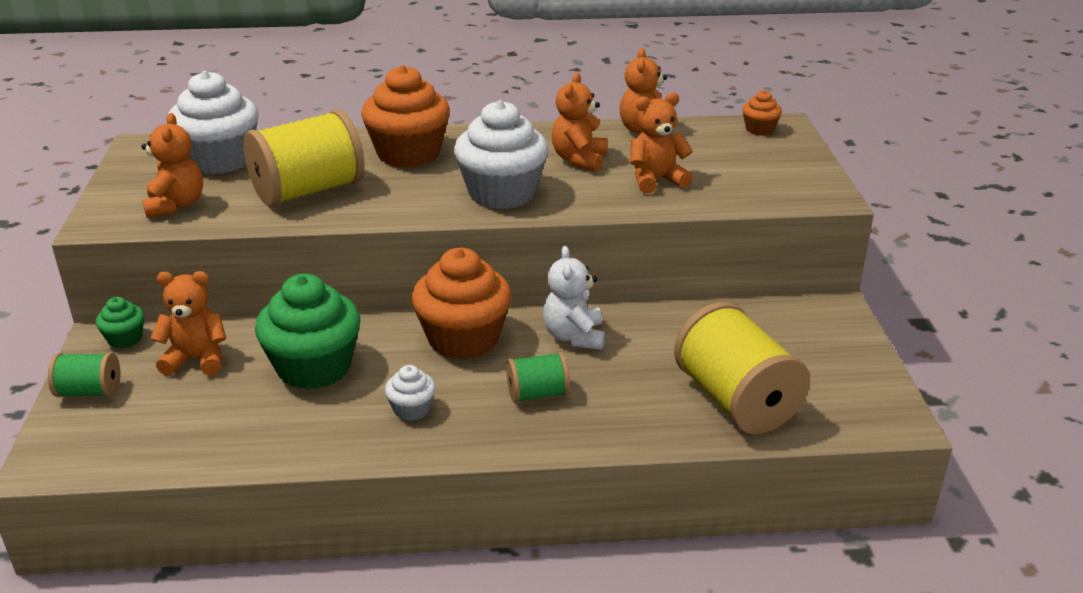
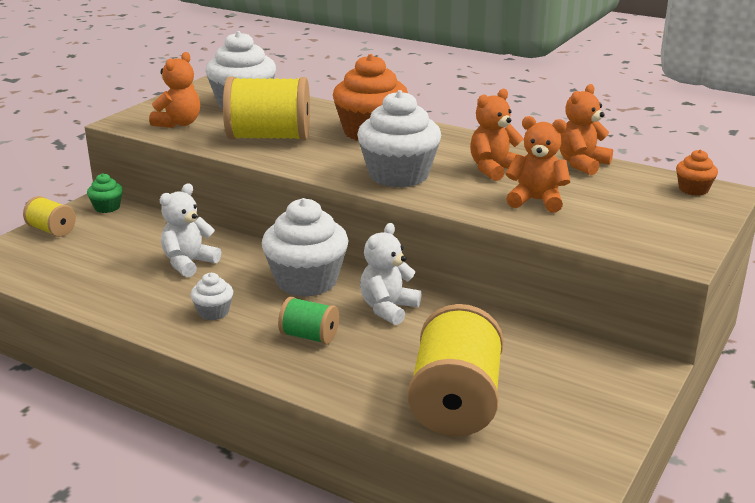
camera: 35 degrees right, 5 degrees down
green spool [48,353,121,397] -> yellow spool [23,196,76,237]
orange teddy bear [150,271,226,376] -> none
green cupcake [255,274,360,390] -> white teddy bear [160,183,221,277]
orange cupcake [412,248,512,360] -> white cupcake [262,198,349,297]

